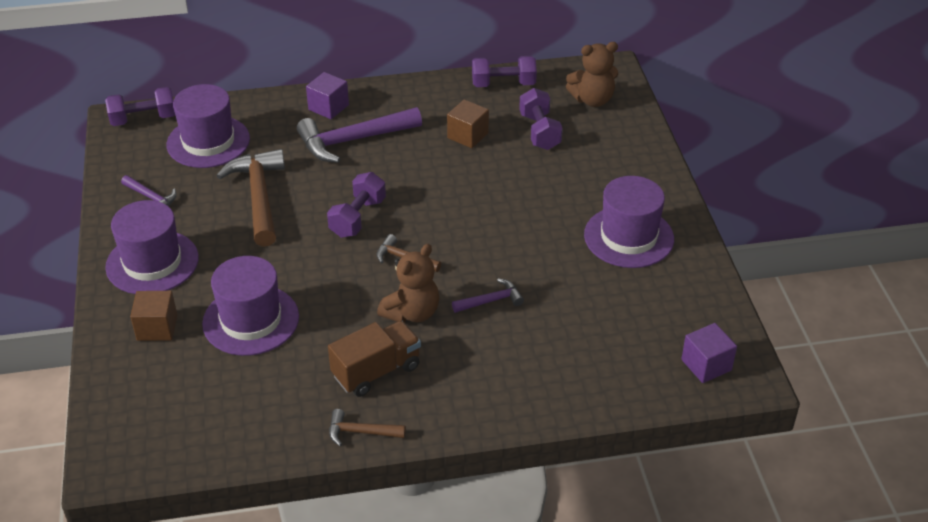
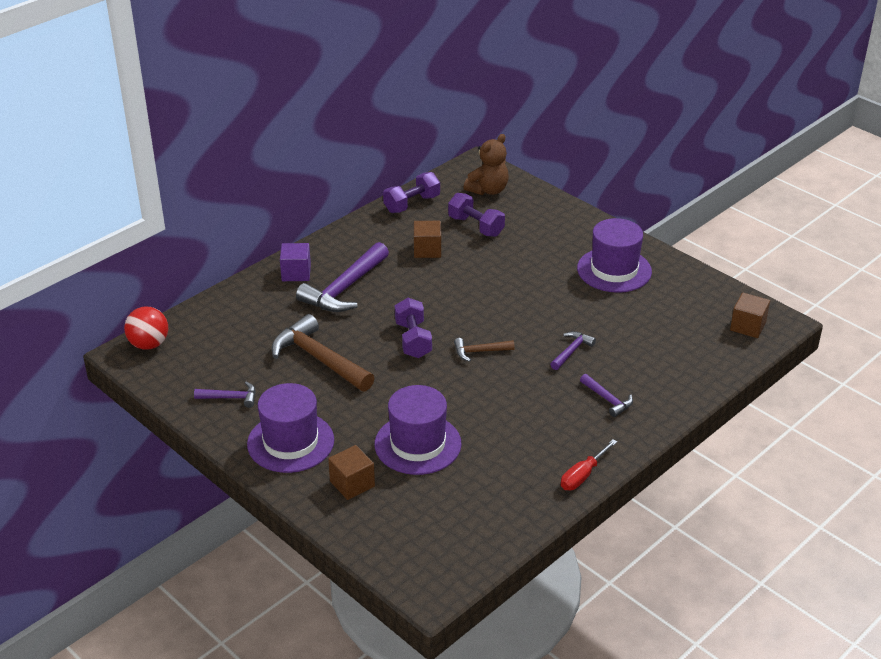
camera: 35 degrees left, 5 degrees down
purple dumbbell [105,87,175,126] -> red ball [124,307,168,350]
purple hat [167,84,250,168] -> none
brown truck [328,321,421,397] -> none
brown hammer [329,409,406,446] -> red screwdriver [561,439,617,490]
brown teddy bear [377,244,439,323] -> none
purple cube [681,323,737,383] -> brown cube [730,293,770,338]
none -> purple hammer [580,374,633,417]

